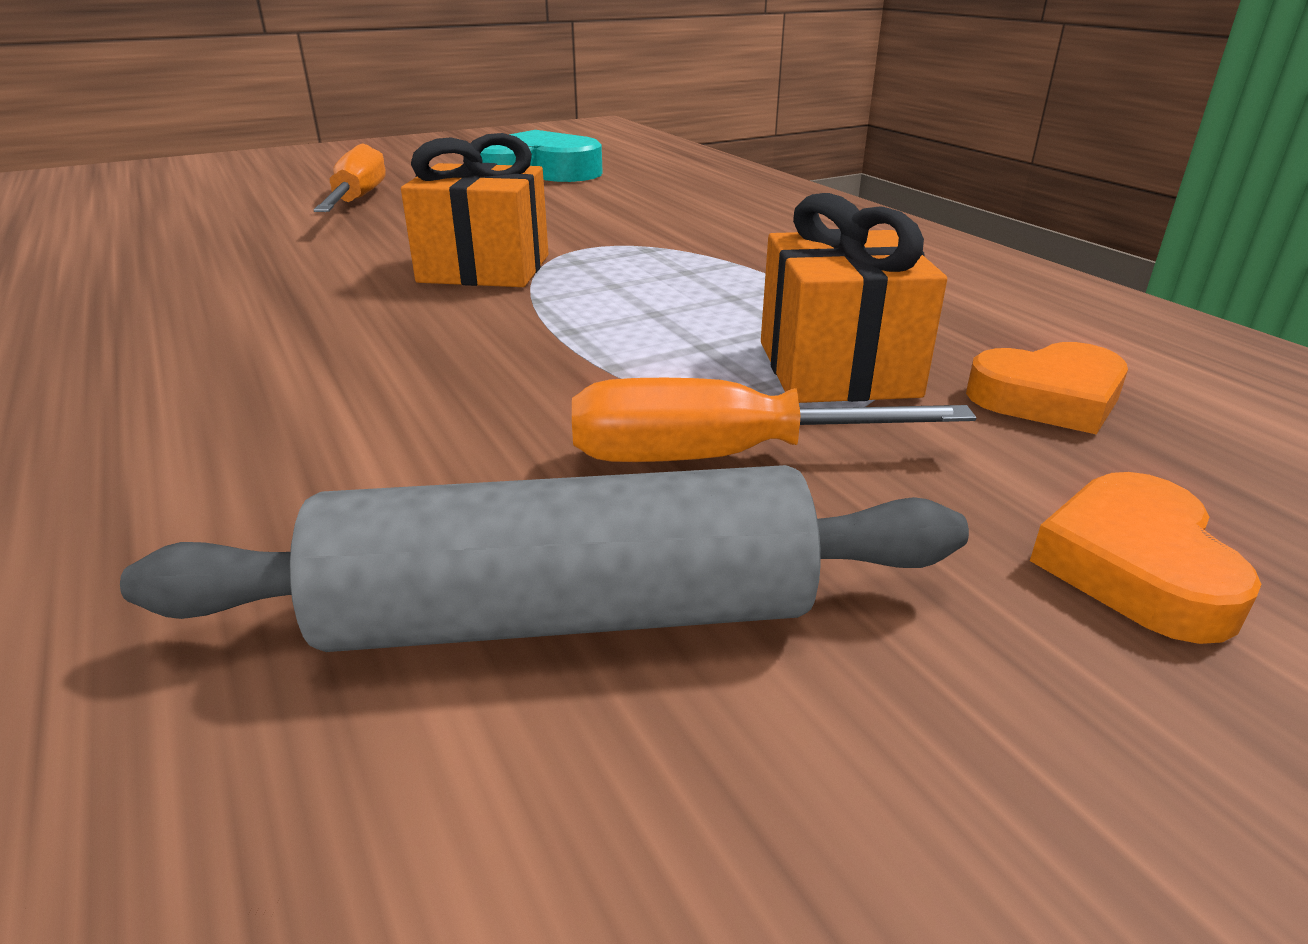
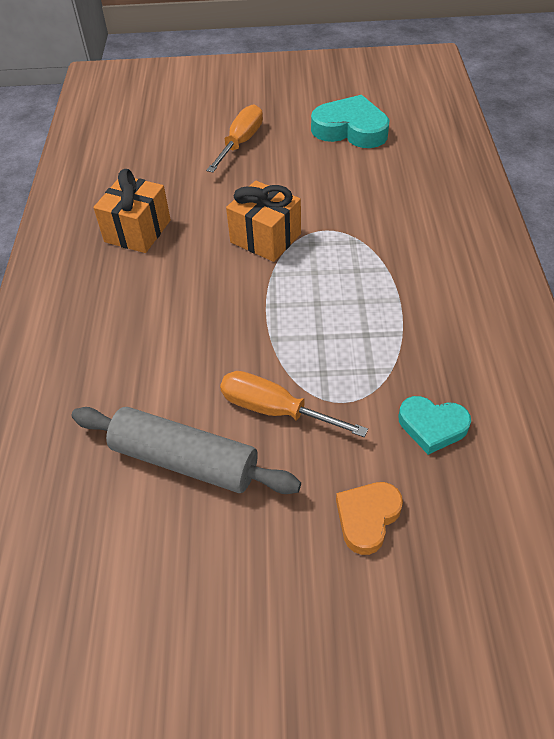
camera: 30 degrees right, 20 degrees up
orange gift [761,193,947,403] -> orange gift moved to [93,169,171,253]
orange heart [966,342,1128,435] -> turquoise heart [399,396,471,455]

